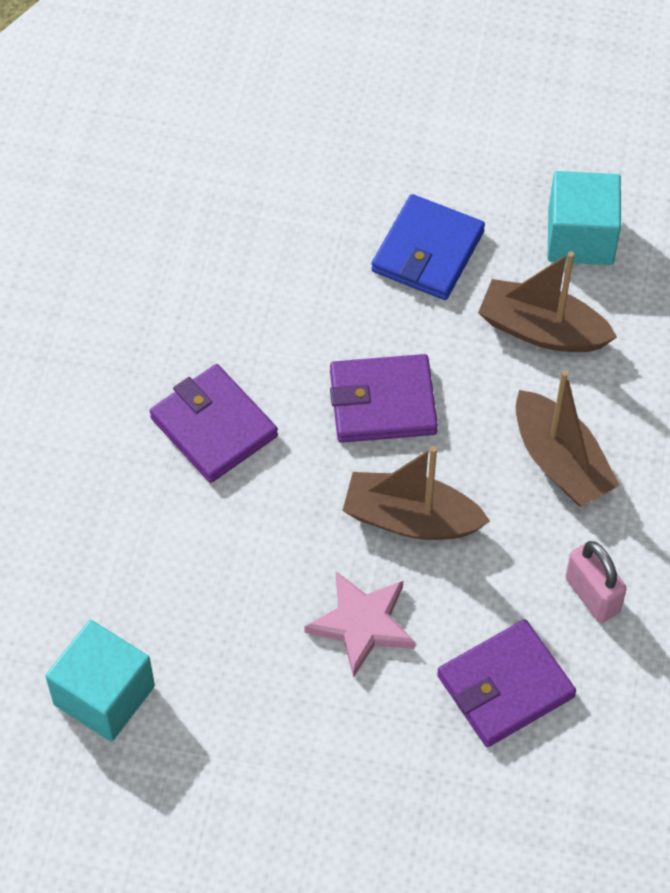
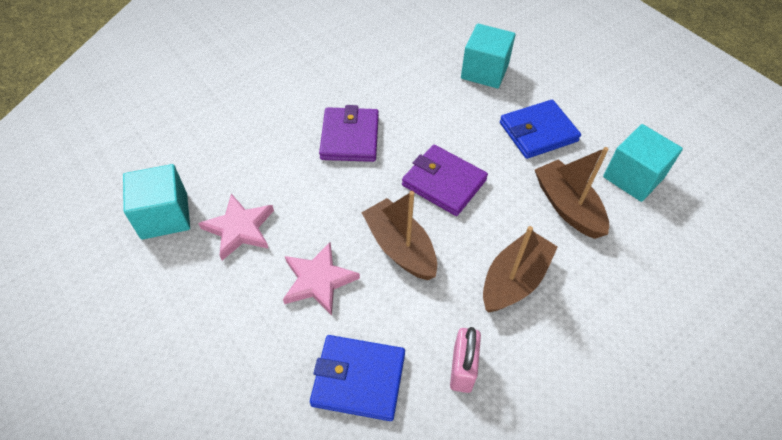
camera: 40 degrees right, 5 degrees down
purple wallet [437,619,576,747] -> blue wallet [310,335,405,421]
brown boat [516,370,620,507] -> brown boat turned 150 degrees counterclockwise [483,226,558,313]
none -> pink star [198,194,274,261]
none -> turquoise cube [461,24,516,88]

